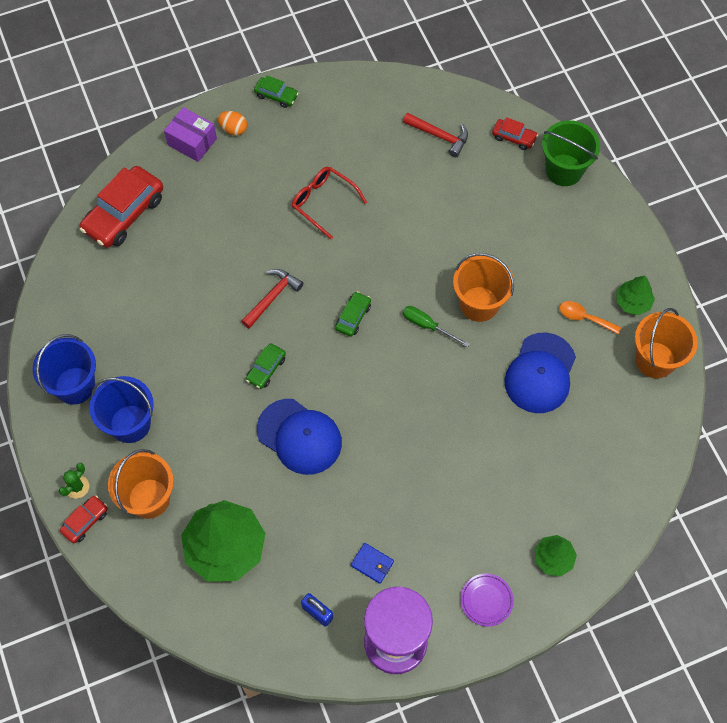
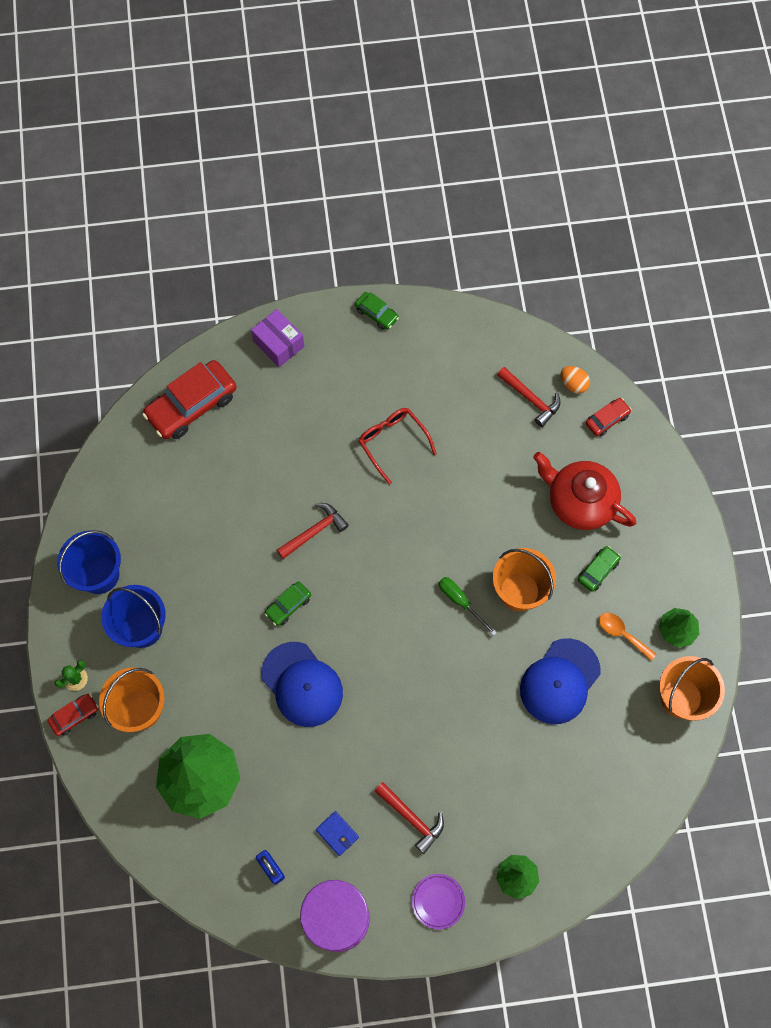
camera: 15 degrees right, 5 degrees up
orange egg [218,111,247,136] -> orange egg moved to [561,366,590,394]
green car [335,291,371,337] -> green car moved to [578,546,621,592]
red car [492,117,538,150] -> red car turned 75 degrees counterclockwise [586,398,632,436]
green bucket [542,120,600,186] -> none
none -> red hammer [374,782,444,854]
none -> red teapot [533,452,636,530]

